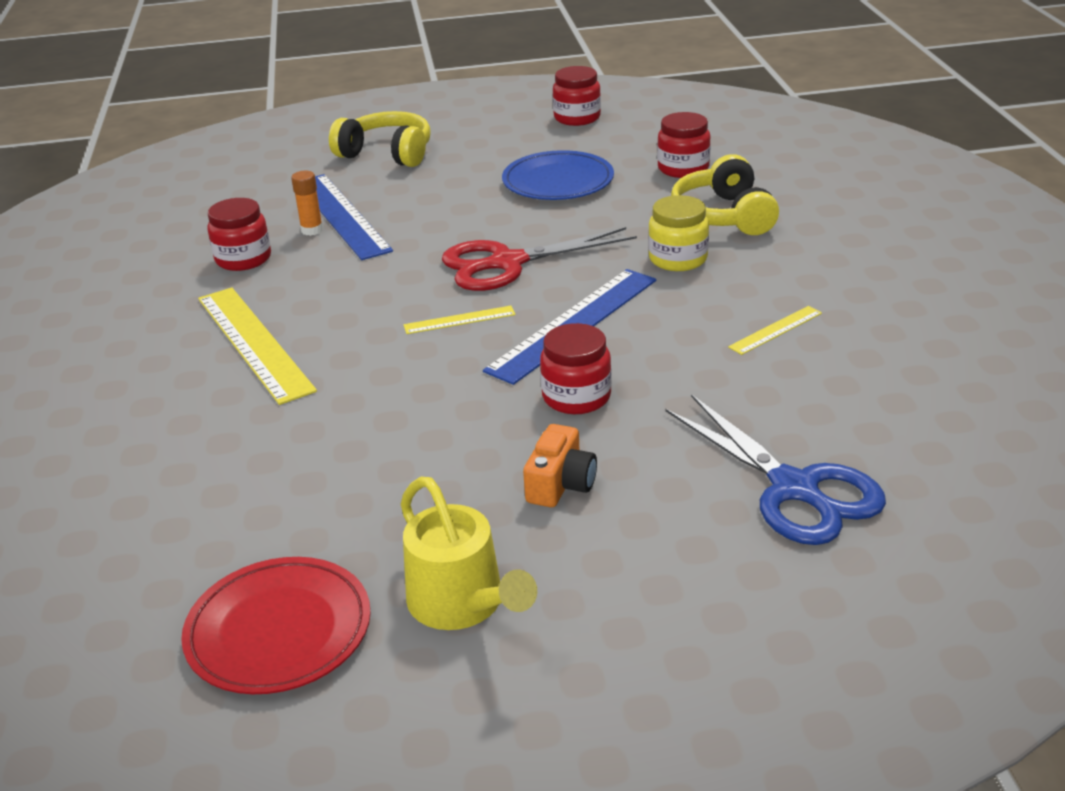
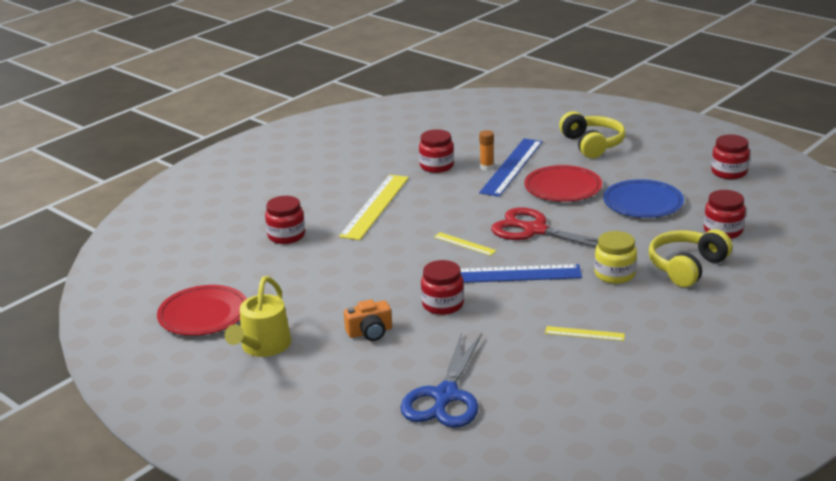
camera: 50 degrees right, 5 degrees down
none -> red jar [265,196,305,244]
none -> red plate [524,165,602,202]

